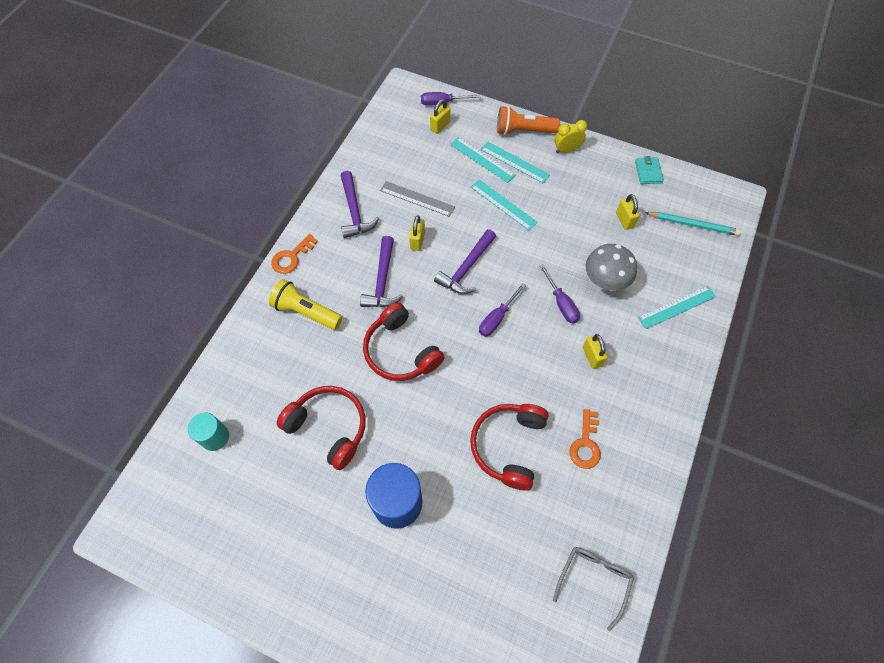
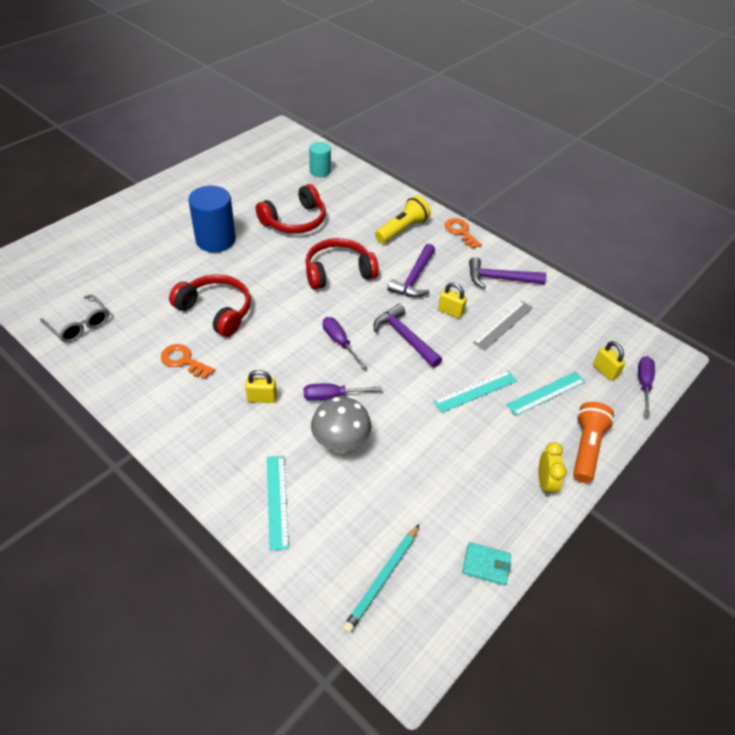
camera: 105 degrees right, 15 degrees down
purple hammer [360,236,403,307] -> purple hammer turned 90 degrees counterclockwise [388,244,435,297]
turquoise ruler [480,141,550,184] -> none
yellow padlock [616,194,640,230] -> none

